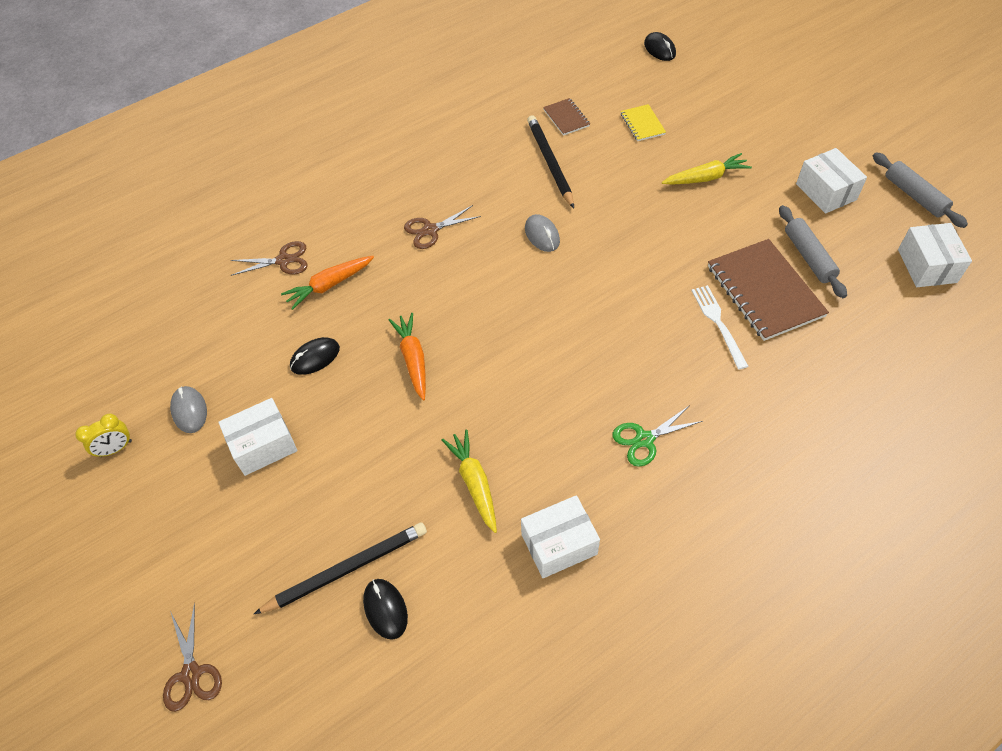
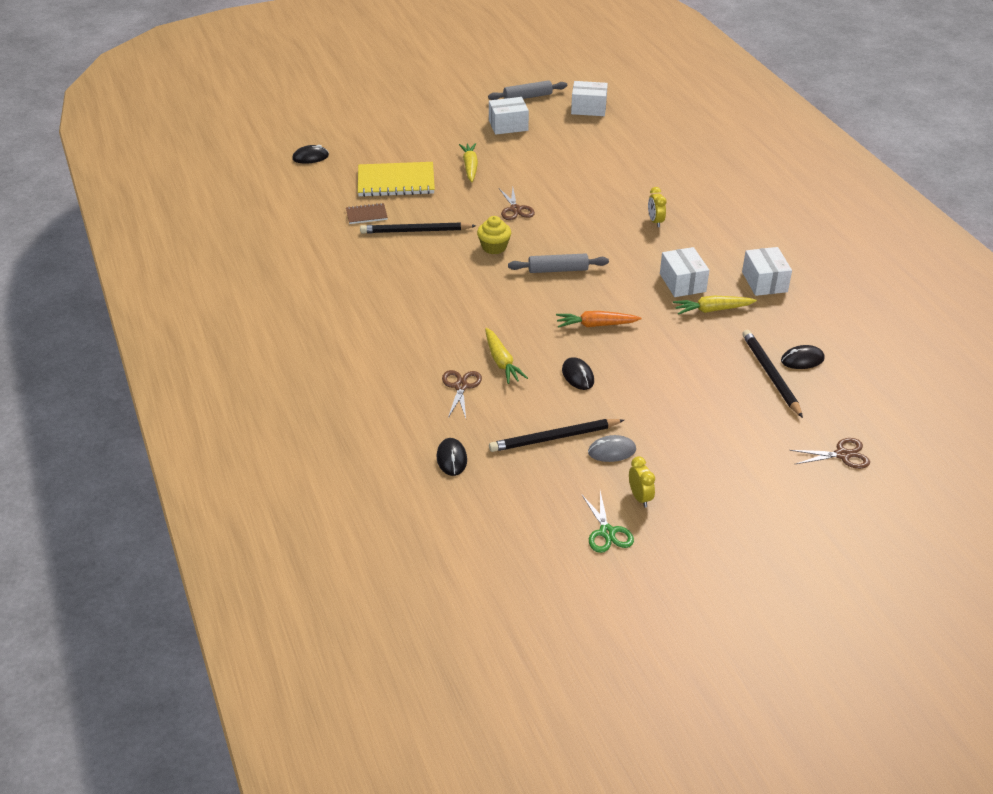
camera: 80 degrees left, 15 degrees down
white box [218,398,298,476] -> white box moved to [660,247,709,297]
orange carrot [281,256,374,310] -> yellow carrot [485,328,528,384]
brown scissors [404,205,481,249] -> brown scissors moved to [499,188,535,220]
grey mouse [525,214,560,252] -> yellow cupcake [477,216,511,254]
green scissors [612,405,703,467] -> green scissors moved to [581,491,634,553]
yellow notebook [621,104,666,141] -> yellow notebook [358,162,435,197], size x2.03
white fork [691,285,748,370] -> none
brown notebook [708,239,829,341] -> none
grey rolling pin [779,205,847,298] -> grey rolling pin moved to [508,253,609,273]
none -> black mouse [437,438,467,476]
none -> black pencil [489,419,624,452]
none -> yellow clock [648,187,667,227]

